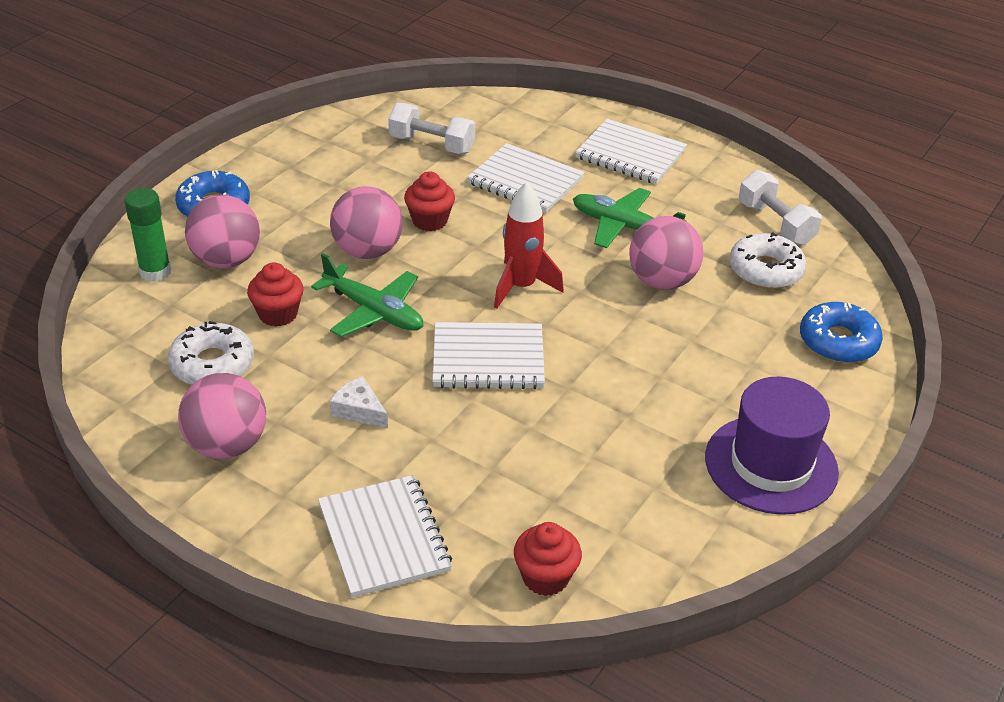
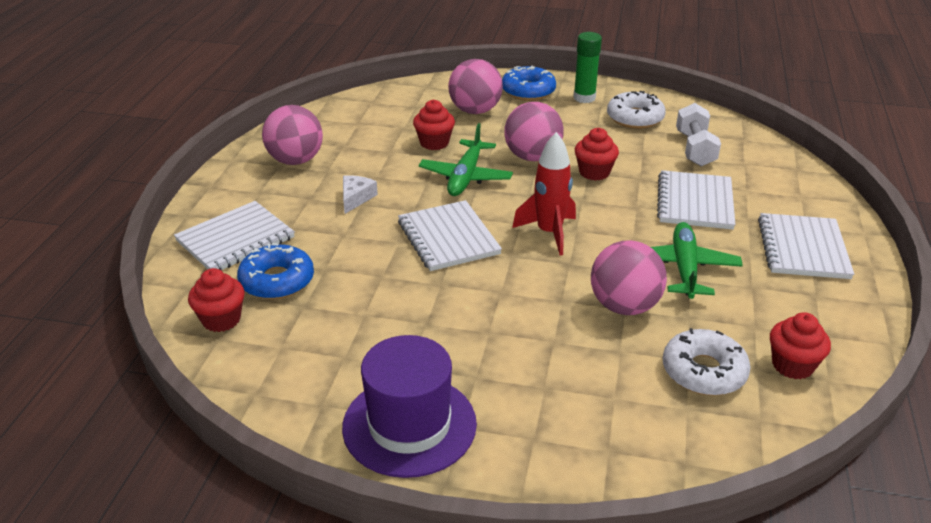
camera: 70 degrees right, 5 degrees down
green glue stick [124,188,171,282] -> green glue stick moved to [573,32,602,103]
white donut [168,321,254,385] -> white donut moved to [607,91,666,129]
white dumbbell [739,170,822,245] -> red cupcake [770,312,831,379]
blue donut [800,302,883,363] -> blue donut moved to [237,243,314,299]

